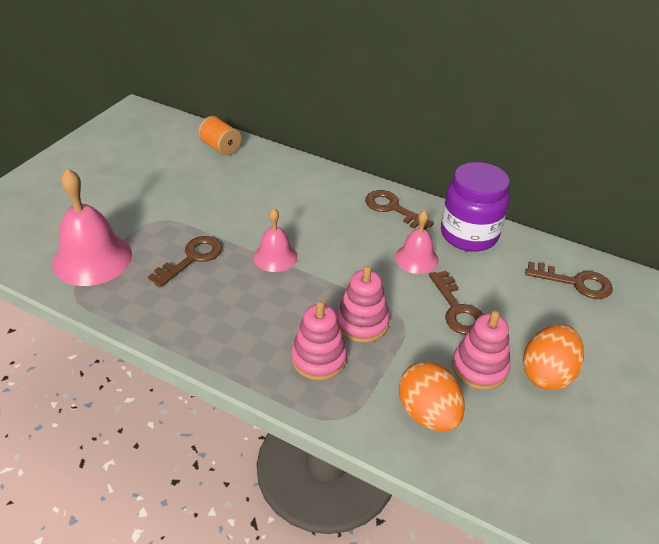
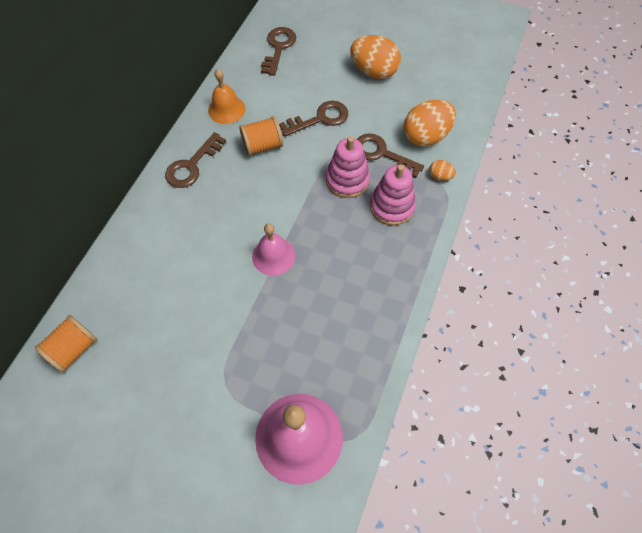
camera: 95 degrees left, 20 degrees up
brown key [148,236,222,288] -> brown key moved to [357,134,424,178]
pink bell [395,210,439,274] -> orange spool [239,116,283,156]
purple jar [441,162,510,252] -> orange bell [208,69,246,124]
pink stacking toy [453,311,510,390] -> none
none -> orange egg [429,160,456,181]

